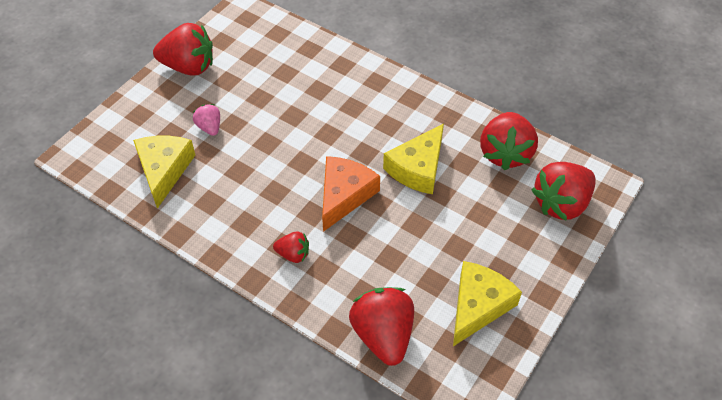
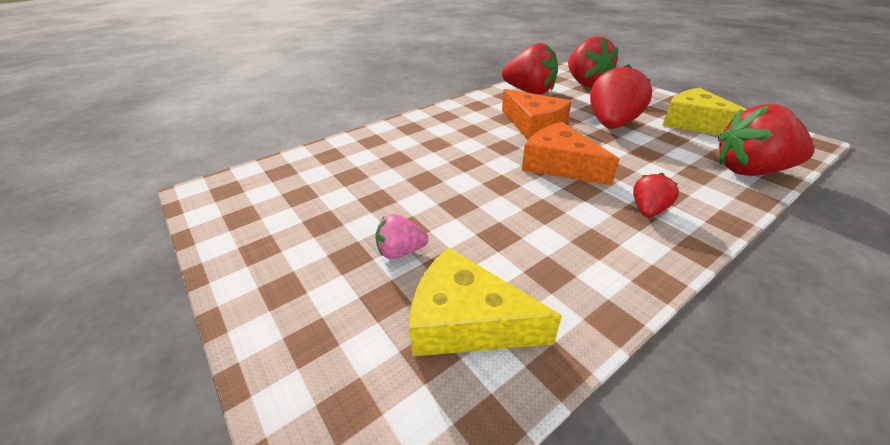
camera: 70 degrees left, 15 degrees down
red strawberry [153,23,213,75] -> red strawberry moved to [590,64,652,129]
yellow cheese [383,123,444,194] -> orange cheese [502,89,572,140]

